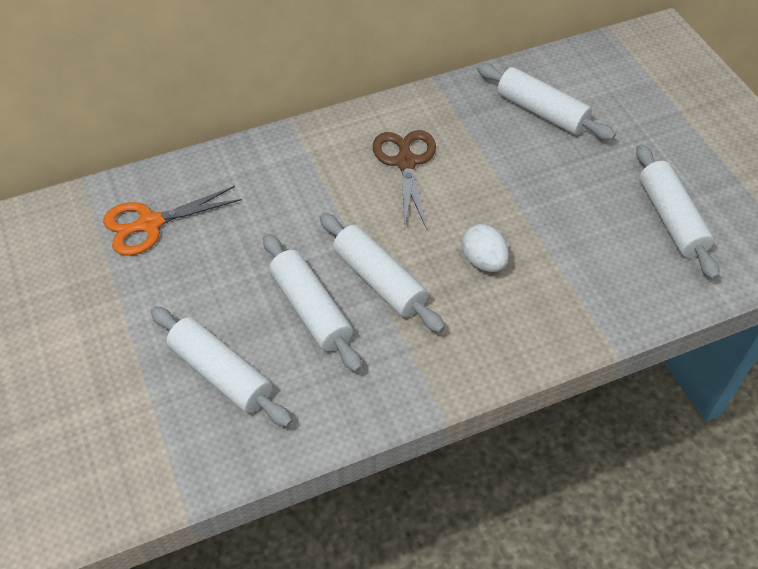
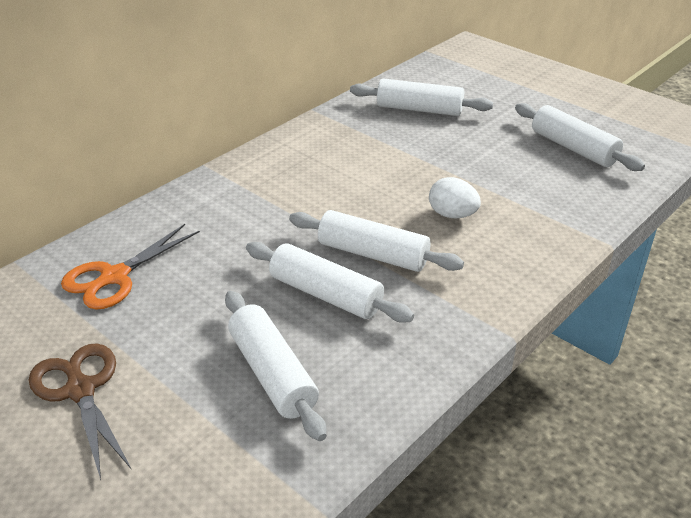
camera: 25 degrees left, 15 degrees down
white rolling pin [150,306,293,427] -> white rolling pin turned 45 degrees clockwise [225,291,327,441]
brown scissors [373,130,436,230] -> brown scissors moved to [29,343,132,480]

